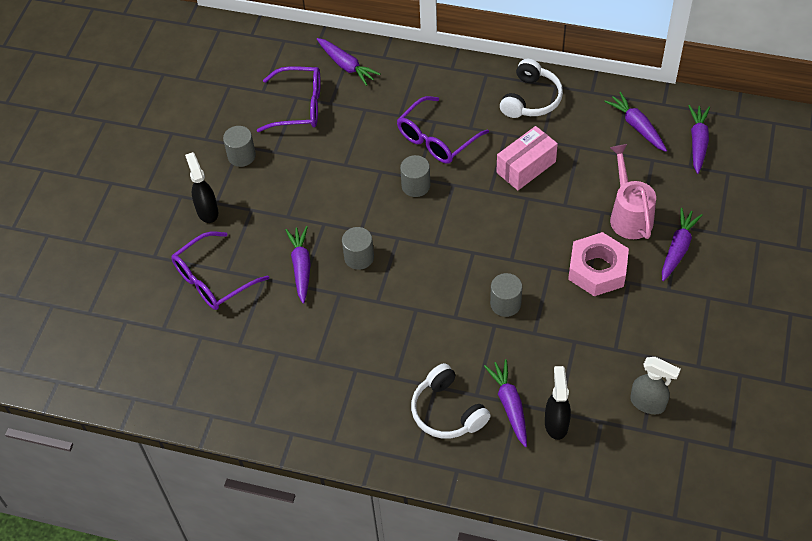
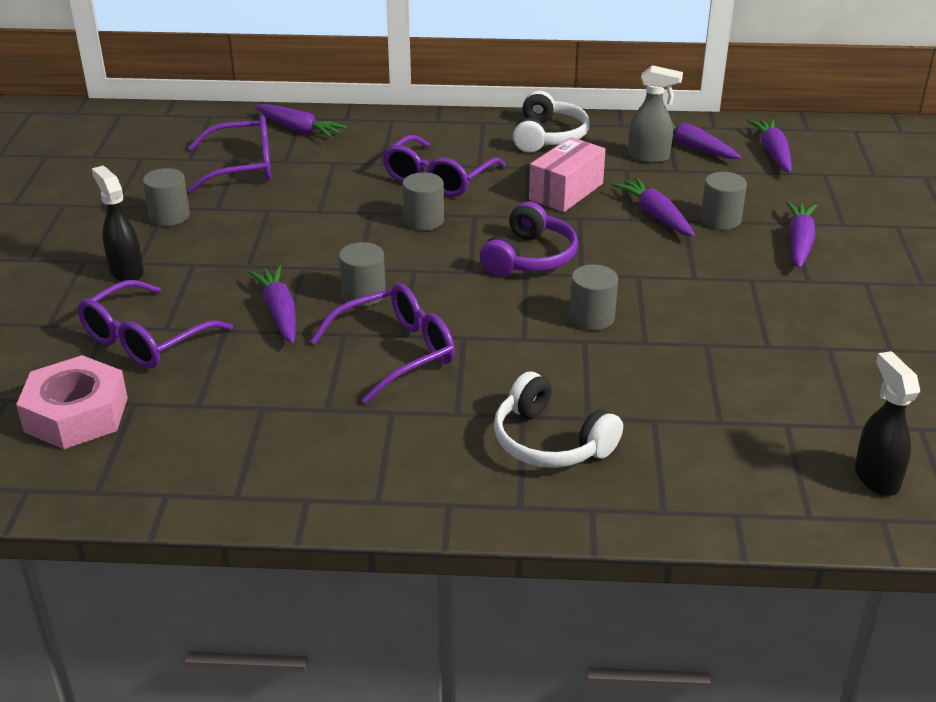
camera: 15 degrees left, 20 degrees down
purple carrot [484,359,527,447] -> purple carrot moved to [612,177,695,237]
black spray bottle [545,366,571,440] -> black spray bottle moved to [855,351,920,496]
pink nut [568,232,629,296] -> pink nut moved to [16,355,128,449]
pink watering can [610,144,656,239] -> grey cylinder [701,172,747,230]
grey spray bottle [630,357,681,414] -> grey spray bottle moved to [628,65,683,163]
none -> purple glasses [310,283,455,404]
none -> purple headphones [480,201,578,276]

